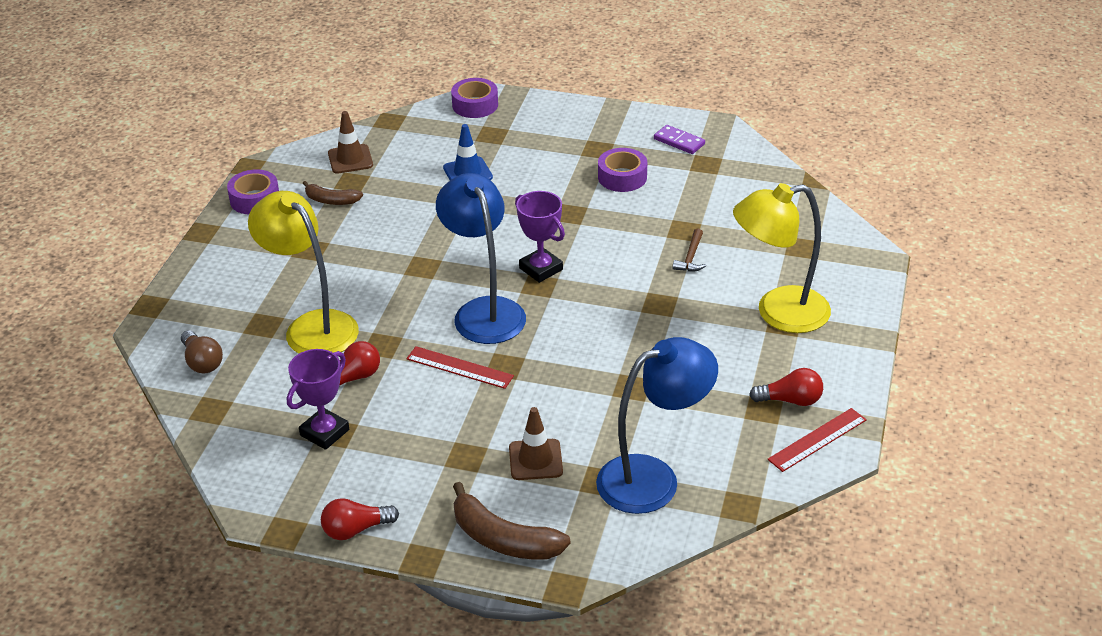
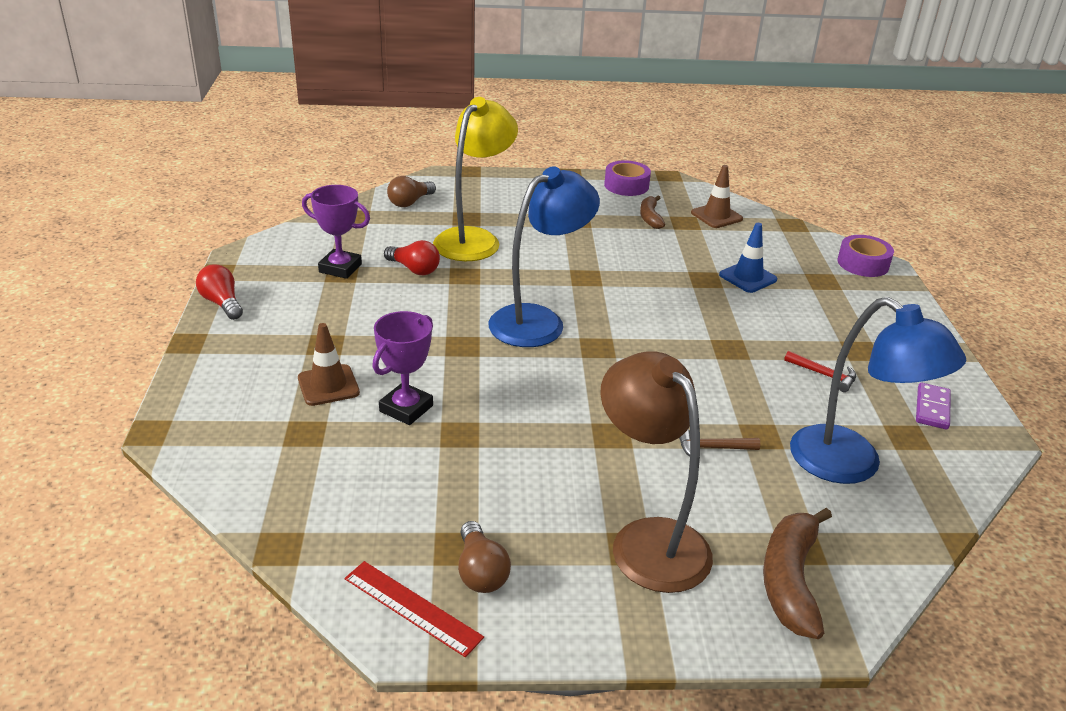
camera: 70 degrees right, 5 degrees down
red ruler [406,346,514,389] -> none
brown banana [453,482,571,560] -> brown banana moved to [763,508,832,639]
purple trophy [515,191,565,283] -> purple trophy moved to [372,311,433,425]
blue lamp [596,337,718,514] -> blue lamp moved to [790,297,966,484]
purple tape [598,148,647,192] -> red hammer [784,351,856,392]
yellow lamp [733,183,831,333] -> brown lamp [600,351,713,593]
red light bulb [749,368,823,406] -> brown light bulb [458,521,511,593]

